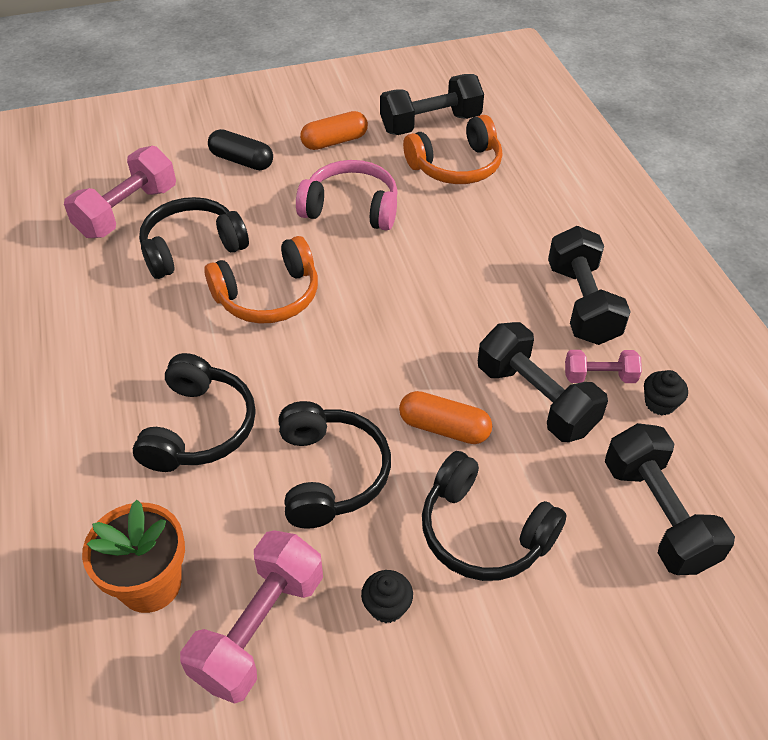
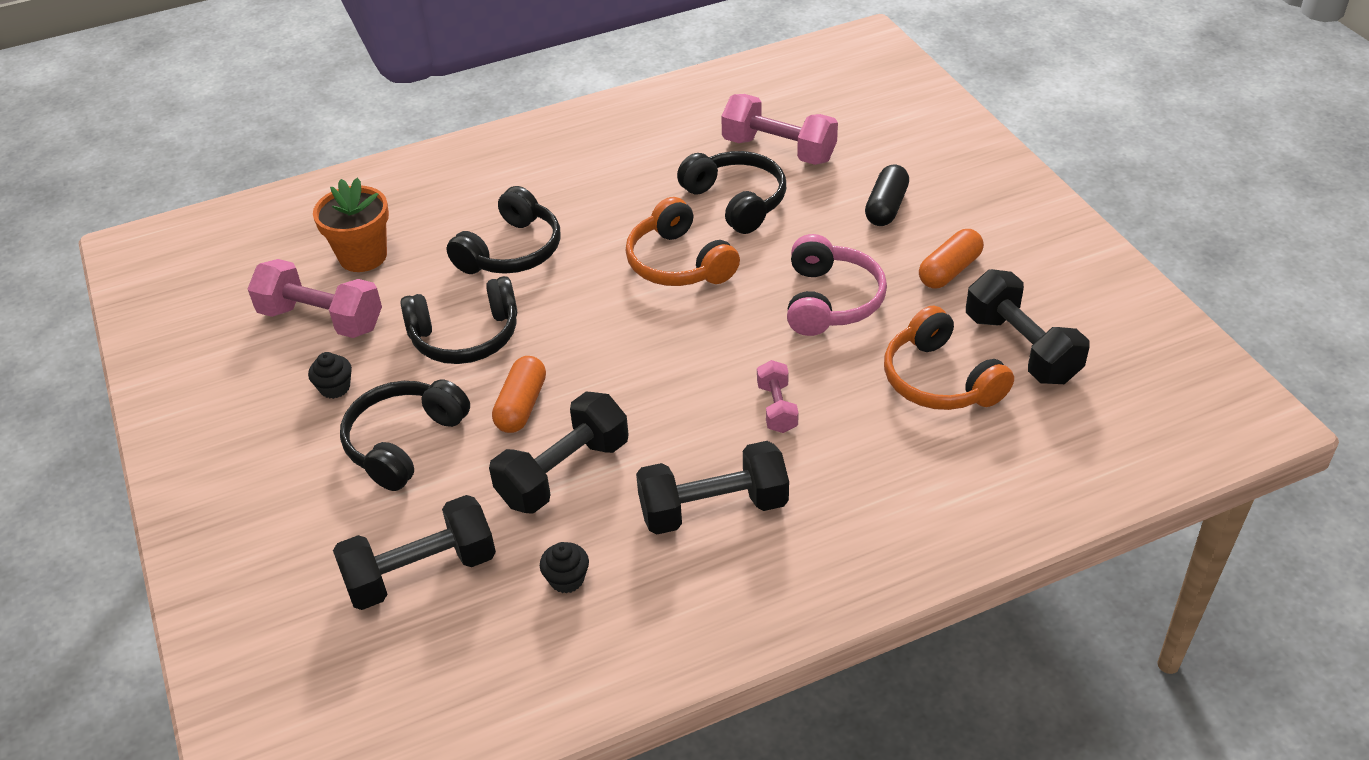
camera: 85 degrees right, 5 degrees down
black headphones [133,353,256,472] -> black headphones turned 60 degrees counterclockwise [446,186,561,274]
orange capsule [300,111,368,150] -> orange capsule turned 75 degrees clockwise [919,229,984,289]
pink dumbbell [565,350,642,383] -> pink dumbbell moved to [757,360,799,433]

